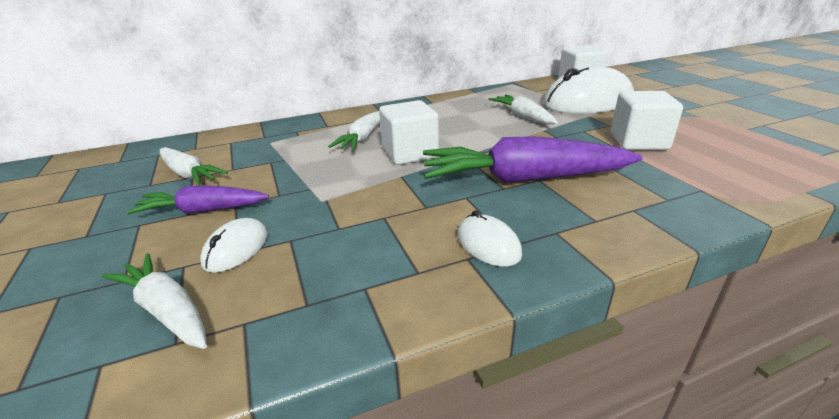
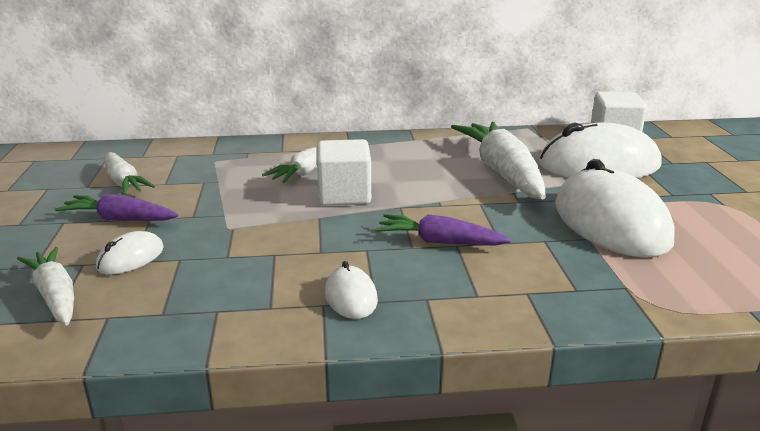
camera: 15 degrees right, 5 degrees down
purple carrot [423,136,643,183] -> purple carrot [375,214,511,246], size x0.57
white carrot [488,95,558,124] -> white carrot [451,122,546,200], size x1.75
white cube [611,91,683,150] -> white mouse [555,159,675,258]

